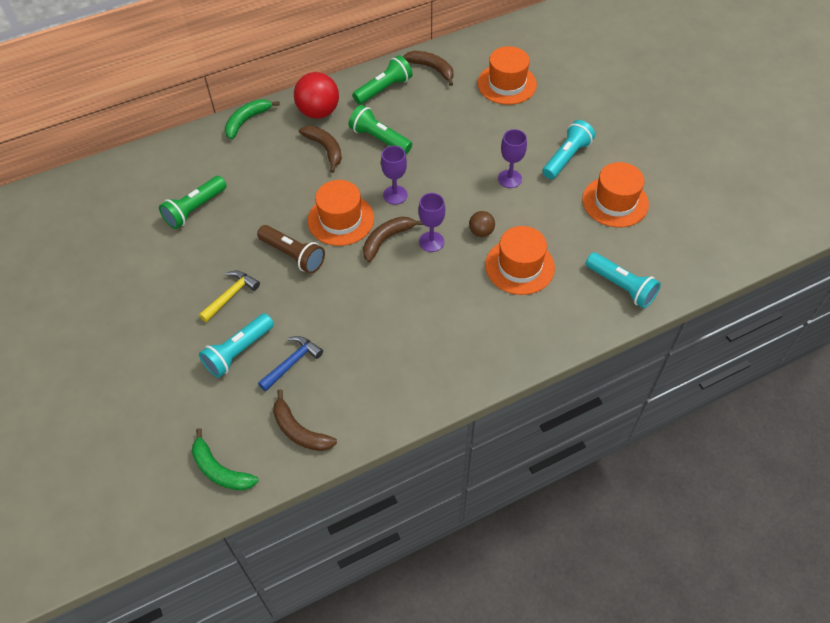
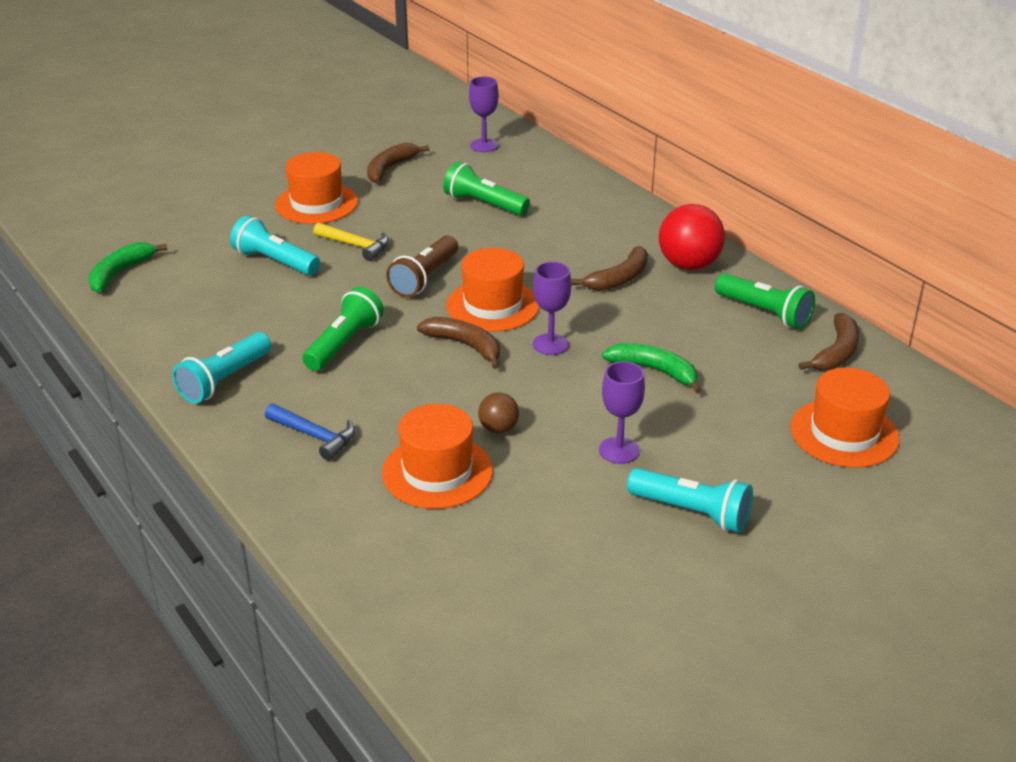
camera: 80 degrees right, 20 degrees down
green banana [225,99,280,139] -> green banana moved to [602,343,701,393]
blue hammer [258,336,323,391] -> blue hammer moved to [265,404,355,461]
brown banana [273,389,337,451] -> brown banana moved to [367,143,429,183]
green flashlight [349,105,412,154] -> green flashlight moved to [302,287,384,371]
purple goblet [418,193,445,252] -> purple goblet moved to [469,76,499,152]
orange hat [582,162,649,228] -> orange hat moved to [275,152,358,224]
turquoise flashlight [586,252,661,308] -> turquoise flashlight moved to [172,332,271,404]

